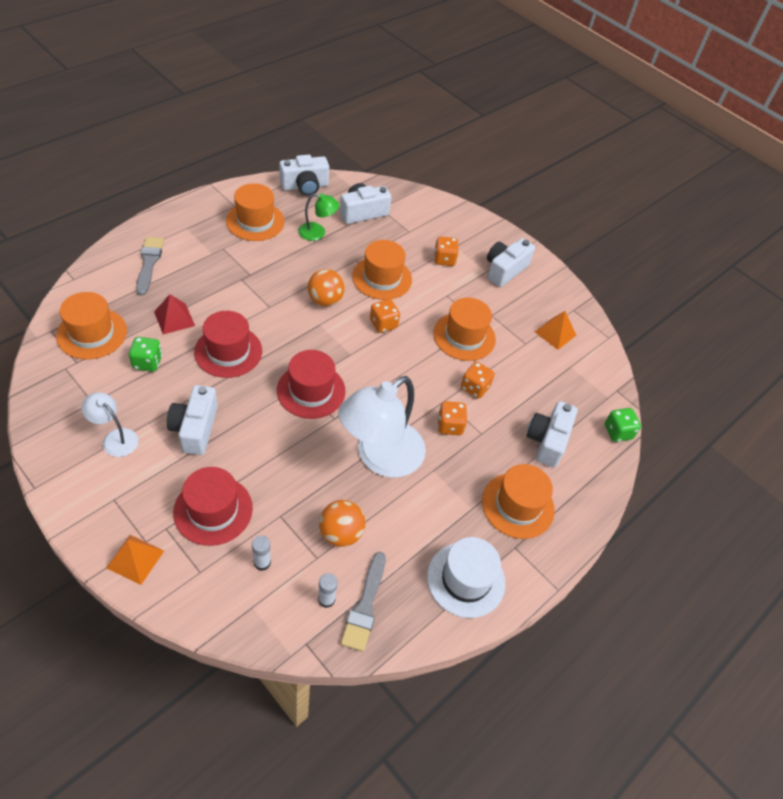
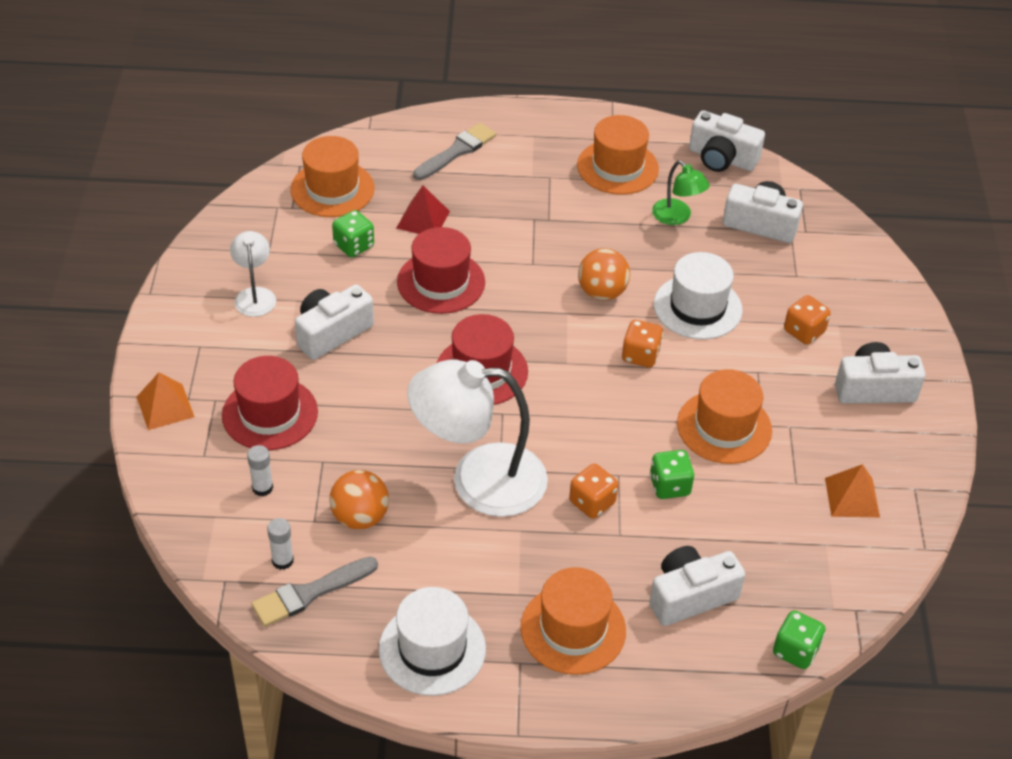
camera: 50 degrees right, 5 degrees down
orange hat [352,240,412,300] -> white hat [654,252,743,340]
orange dice [461,362,495,399] -> green dice [650,450,694,499]

